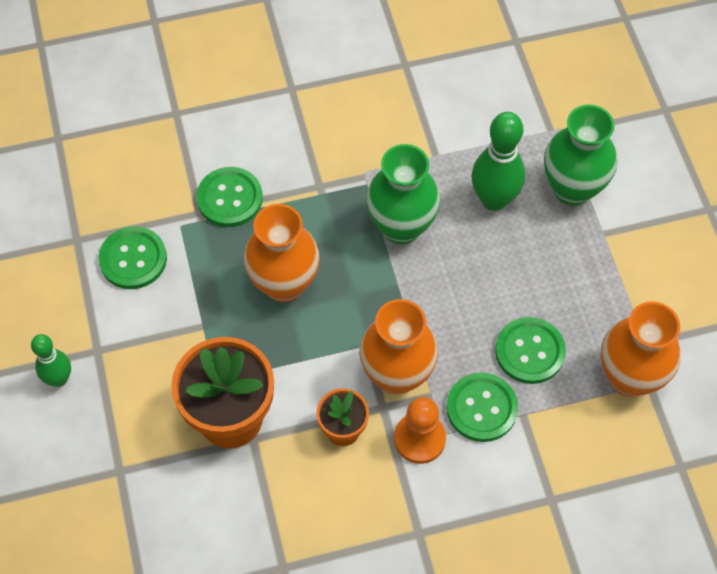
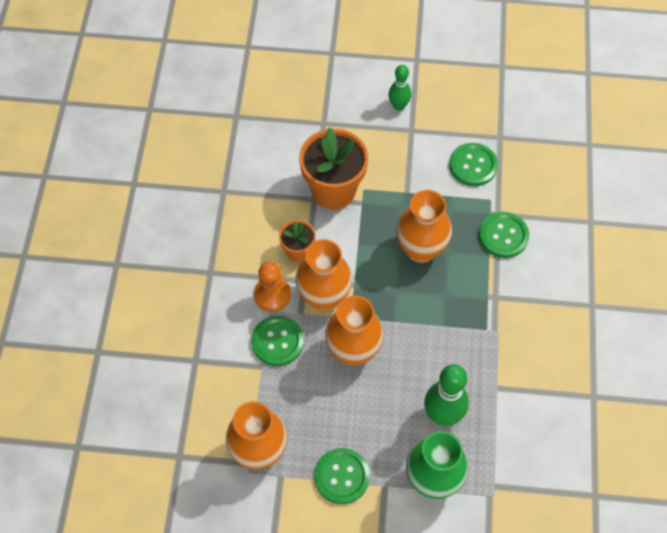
camera: 110 degrees right, 0 degrees up
green vase [366,144,440,244] -> none
green button [495,317,566,384] -> green button moved to [314,448,370,504]
none -> orange vase [325,296,384,366]

